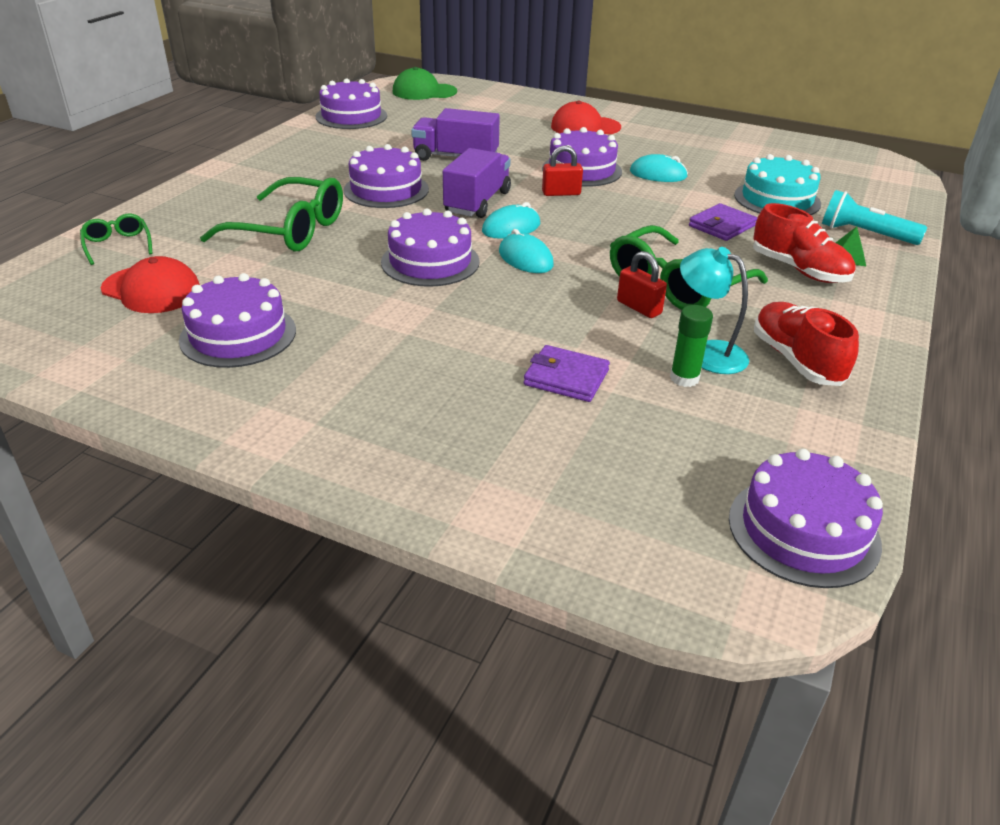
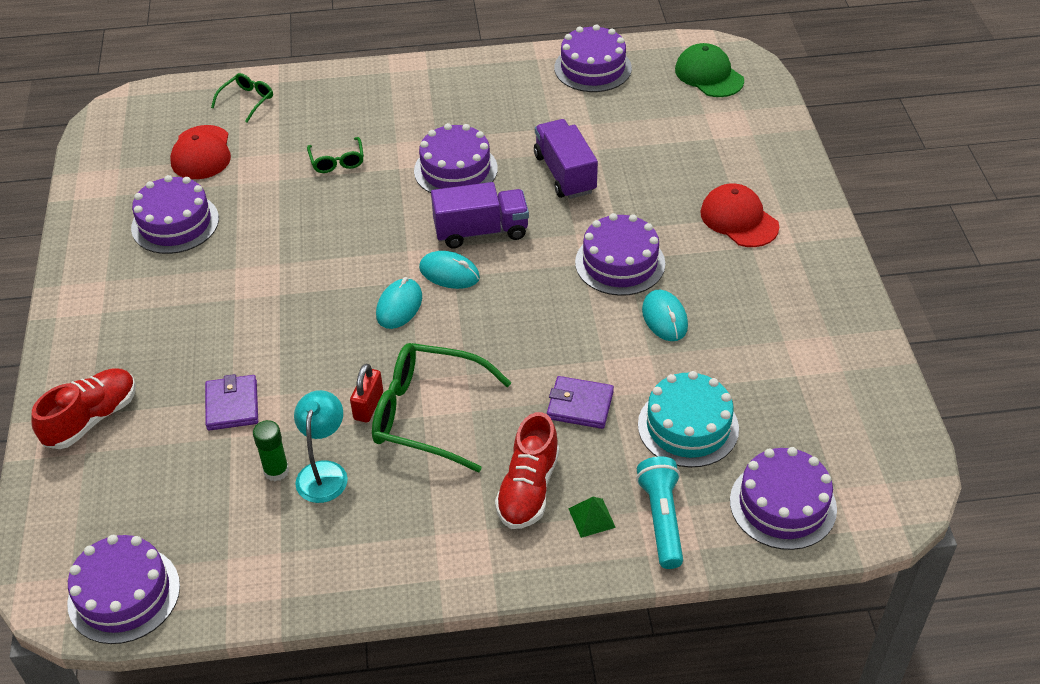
camera: 60 degrees right, 10 degrees up
green glasses [200,177,343,252] -> green glasses [307,137,364,173], size x0.50
purple cake [381,209,480,287] -> purple cake moved to [730,447,837,550]
red padlock [542,145,583,196] -> none
red shoe [754,302,859,386] -> red shoe moved to [32,368,136,449]

